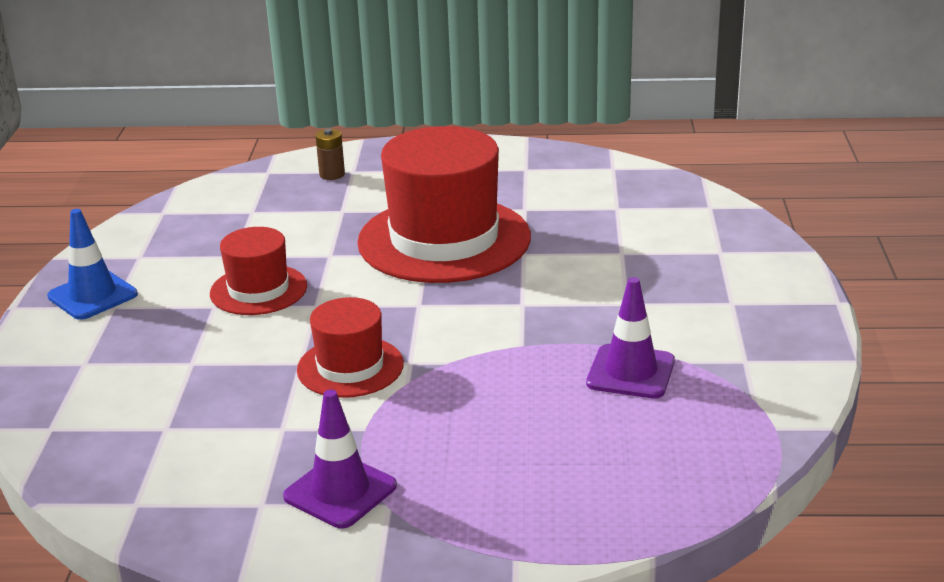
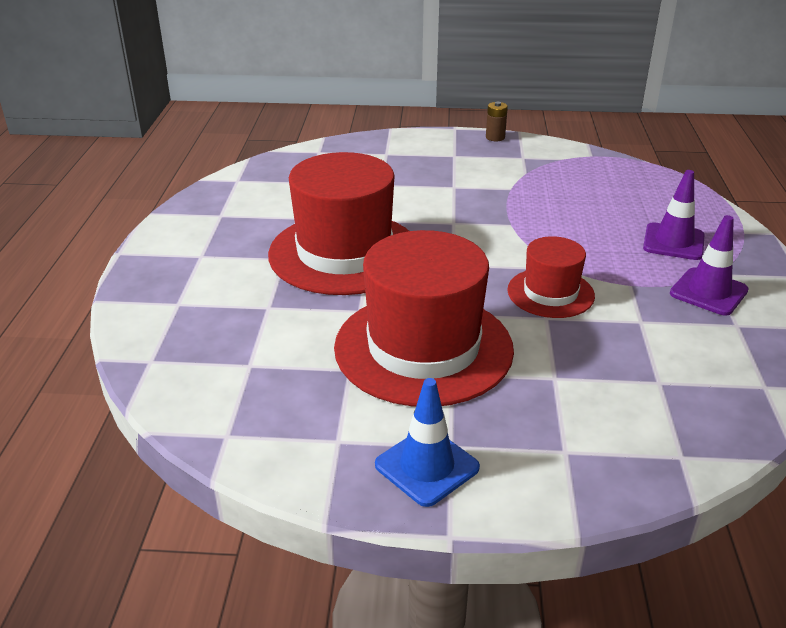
camera: 90 degrees left, 5 degrees up
red hat [210,227,307,315] -> red hat [334,230,514,407], size x1.89
brown battery [315,129,345,180] -> brown battery moved to [486,102,508,141]
purple traffic cone [586,277,675,398] -> purple traffic cone moved to [643,170,704,260]

